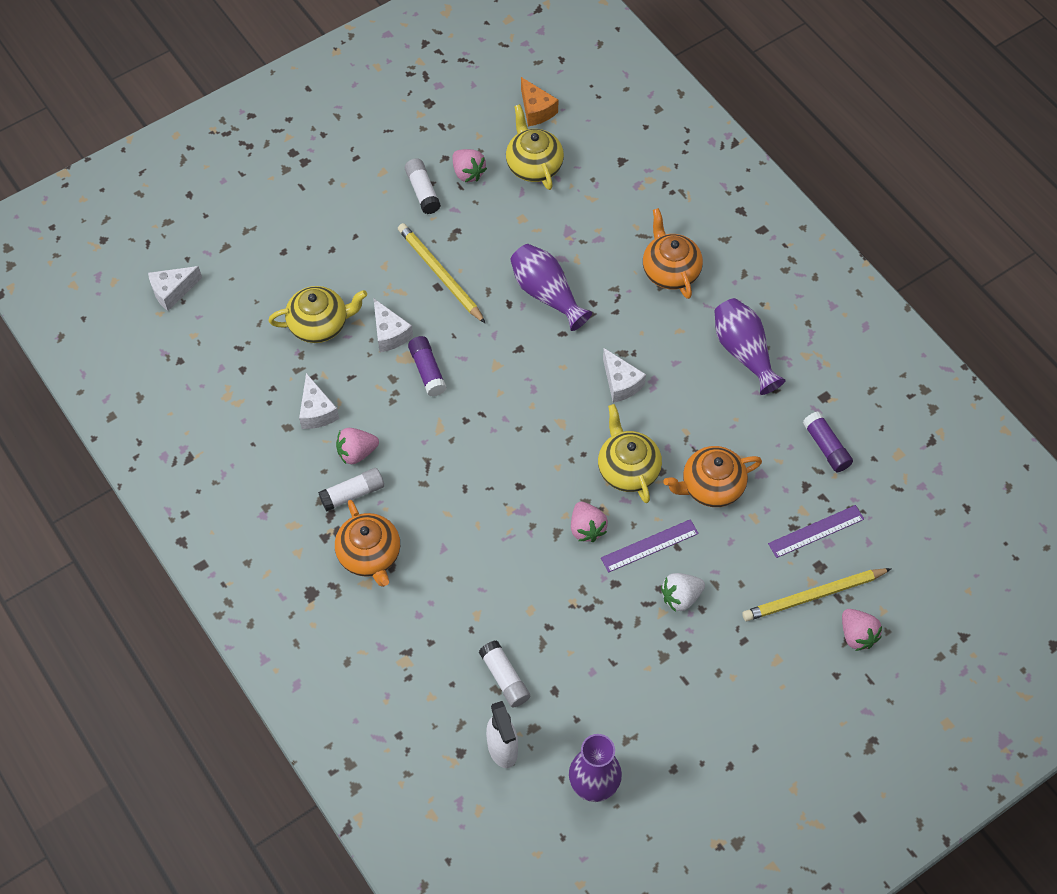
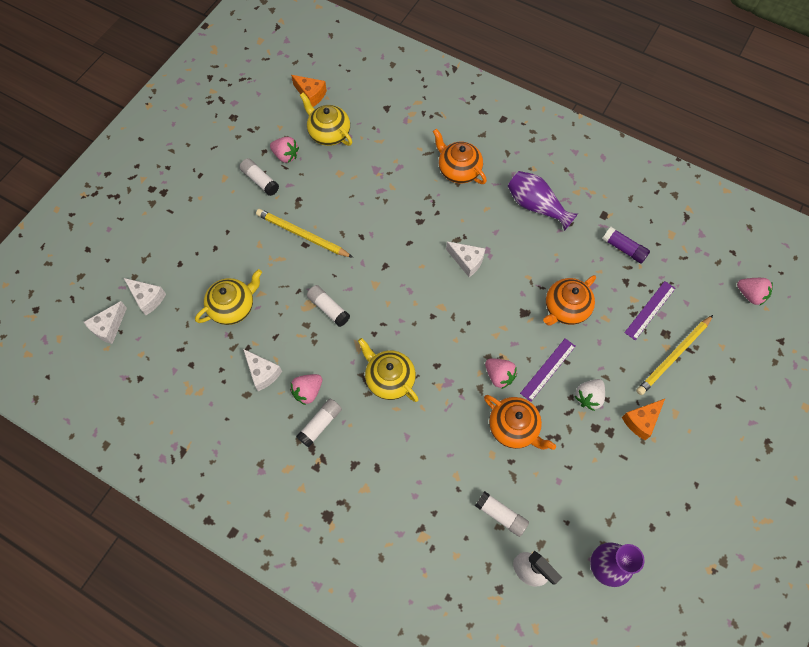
camera: 25 degrees left, 5 degrees up
orange teapot [335,500,400,587] -> orange teapot moved to [484,395,556,450]
white cheese [374,299,413,352] -> white cheese moved to [124,278,166,315]
purple glue stick [408,336,447,397] -> white glue stick [307,285,350,327]
purple vase [510,244,592,331] -> none
yellow teapot [598,404,662,503] -> yellow teapot moved to [358,338,419,402]
pink strawberry [842,609,882,651] -> pink strawberry moved to [737,278,773,305]
none -> orange cheese [622,399,665,440]

